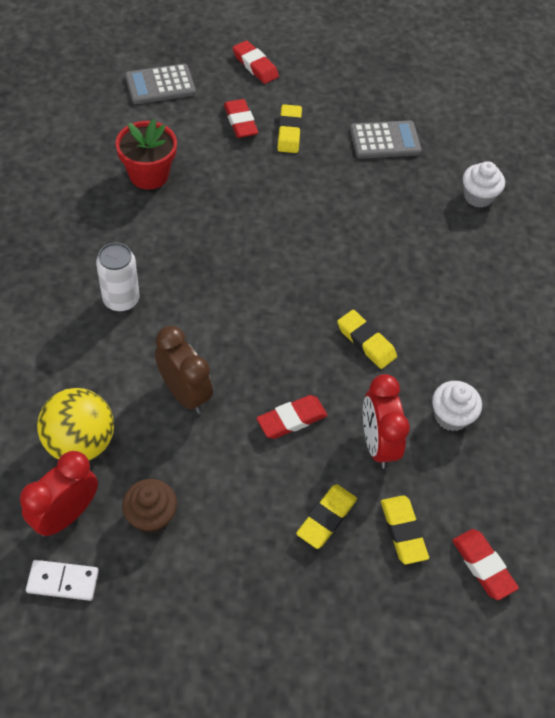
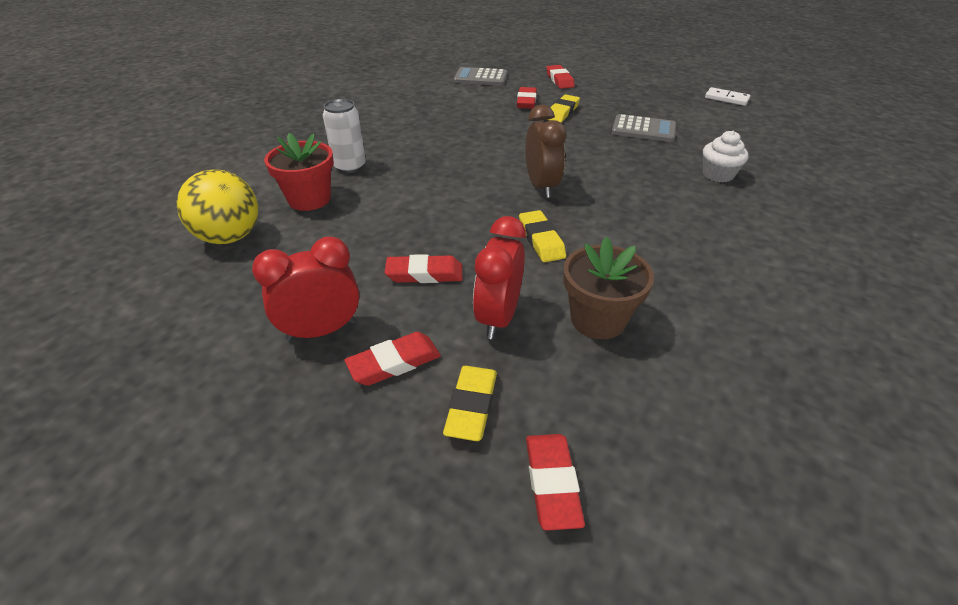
camera: 30 degrees right, 15 degrees down
red clock [20,451,98,537] -> red clock moved to [252,237,360,341]
white domino [26,560,99,601] -> white domino moved to [705,87,751,106]
red flower pot [115,119,177,190] -> red flower pot moved to [264,133,334,211]
brown cupcake [122,479,177,533] -> none
brown clock [155,326,213,413] -> brown clock moved to [525,105,567,198]
yellow eraser [296,484,357,549] -> red eraser [344,332,441,386]
white cupcake [432,381,482,431] -> brown flower pot [563,237,654,339]

